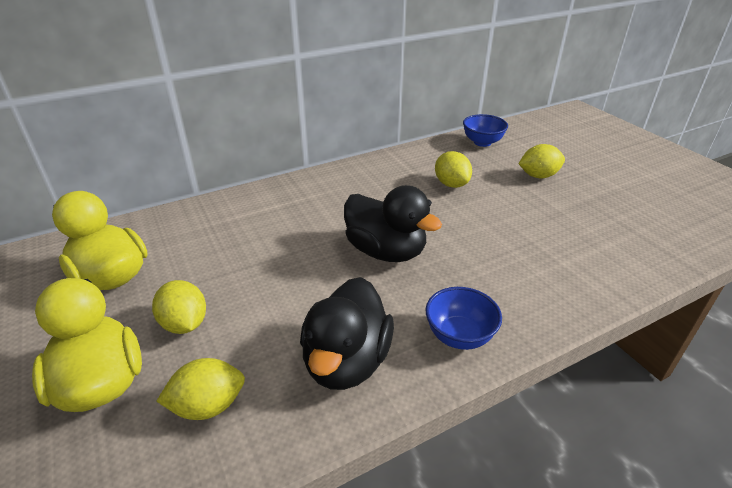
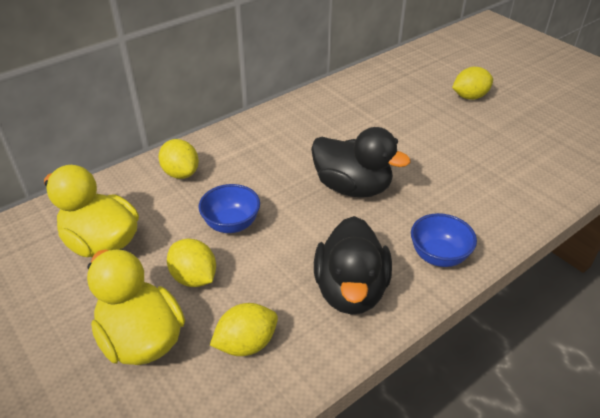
camera: 10 degrees left, 5 degrees up
yellow lemon [435,151,472,188] -> yellow lemon moved to [158,139,199,179]
blue bowl [463,114,508,147] -> blue bowl moved to [199,184,260,233]

